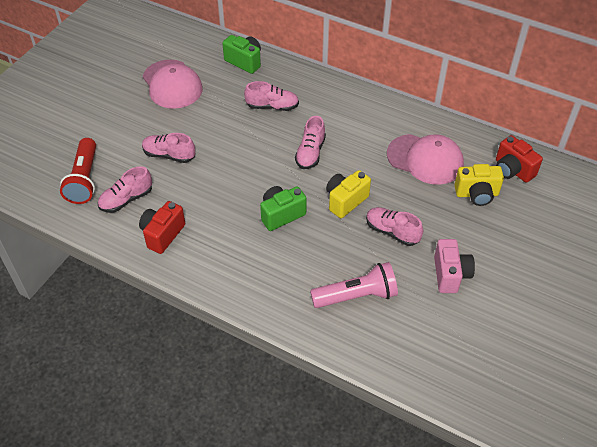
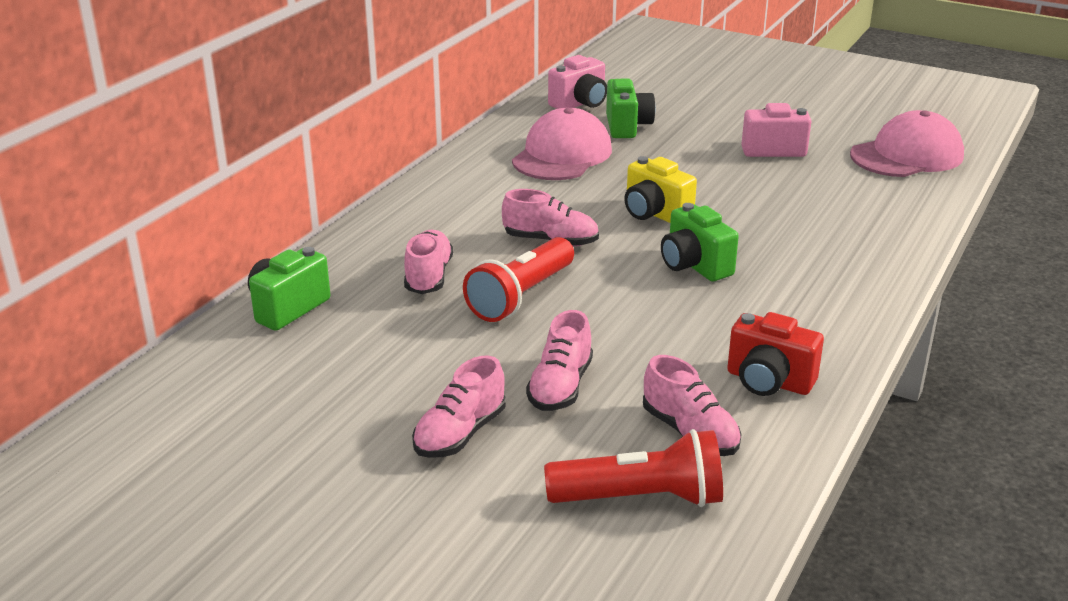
camera: 90 degrees left, 20 degrees down
pink cap [143,60,203,109] -> pink cap moved to [850,110,964,177]
pink flashlight [310,262,398,308] -> none
pink shoe [366,207,423,246] -> pink shoe moved to [412,356,506,458]
yellow camera [454,164,504,206] -> green camera [606,79,655,138]
red camera [496,135,543,183] -> pink camera [548,55,607,109]
none -> red flashlight [463,237,574,322]

